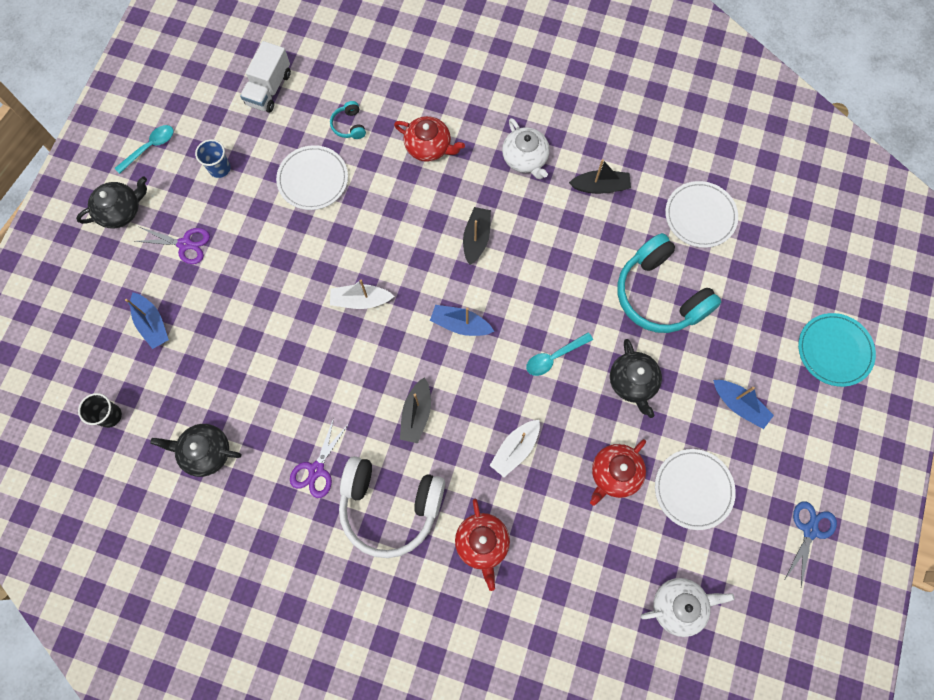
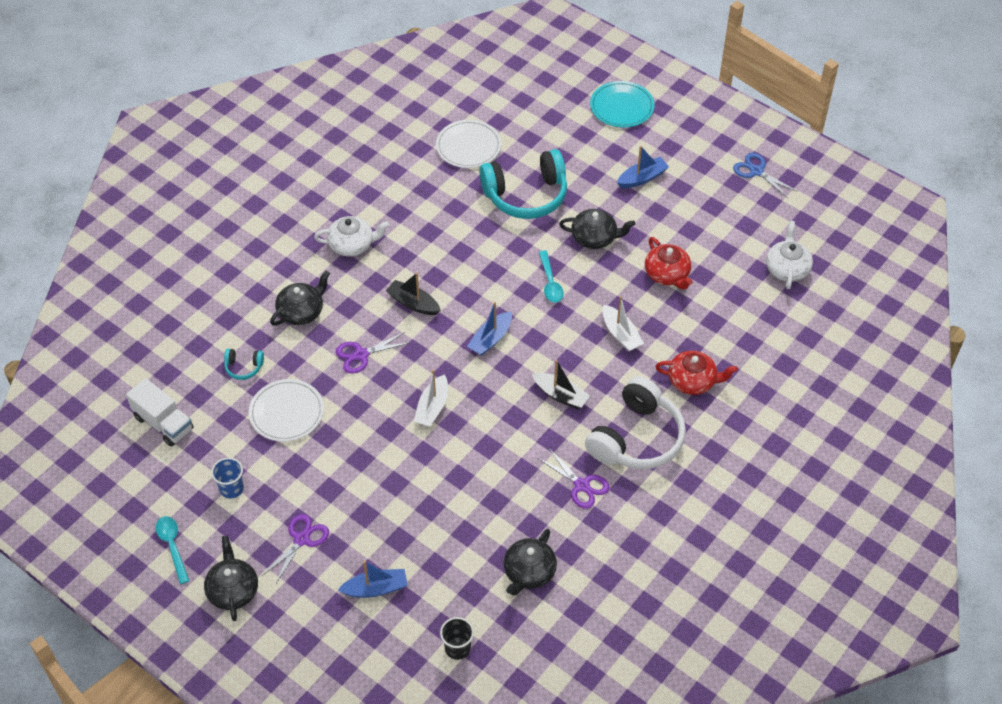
camera: 70 degrees left, 20 degrees down
red teapot [394,116,465,162] -> black teapot [270,271,330,326]
black boat [569,159,631,194] -> none
white plate [655,449,736,530] -> none
none -> purple scissors [336,332,411,374]

